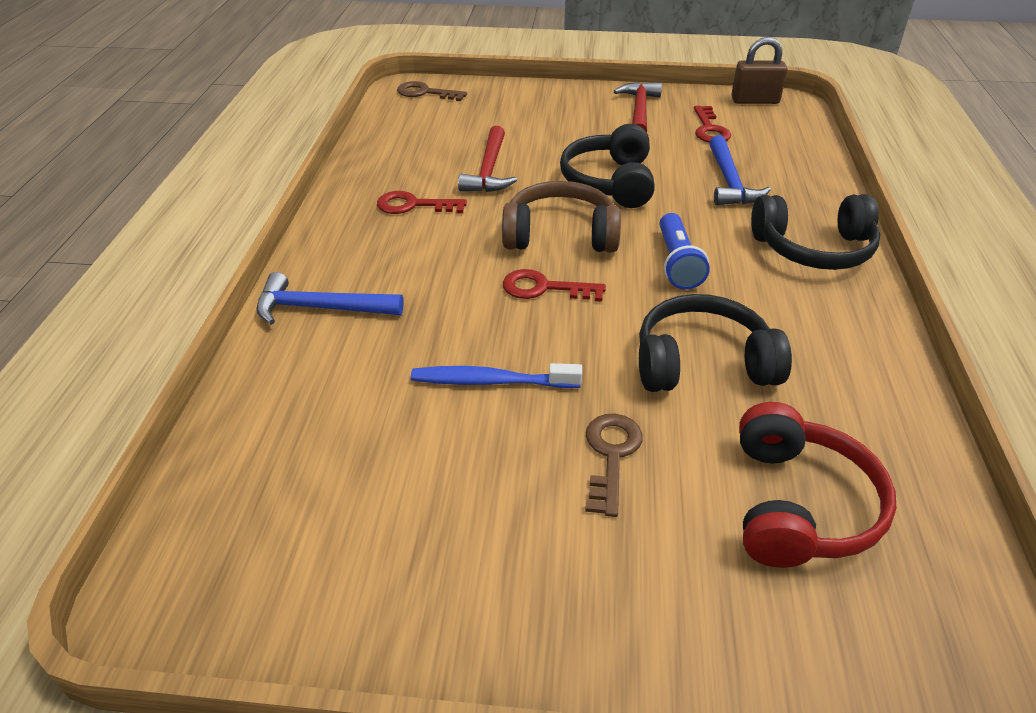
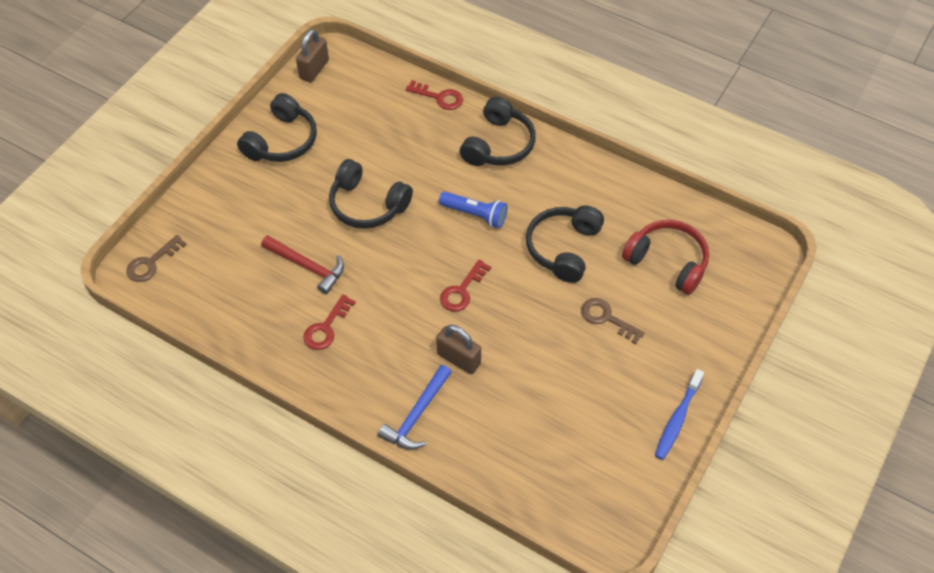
camera: 65 degrees left, 15 degrees up
blue toothbrush [411,363,582,388] -> blue toothbrush moved to [655,369,704,460]
brown headphones [502,181,621,252] -> none
red hammer [614,82,662,132] -> black headphones [237,93,317,162]
red key [694,106,731,142] -> red key moved to [406,80,463,110]
blue hammer [709,135,771,205] -> none
none -> brown padlock [436,324,481,374]

